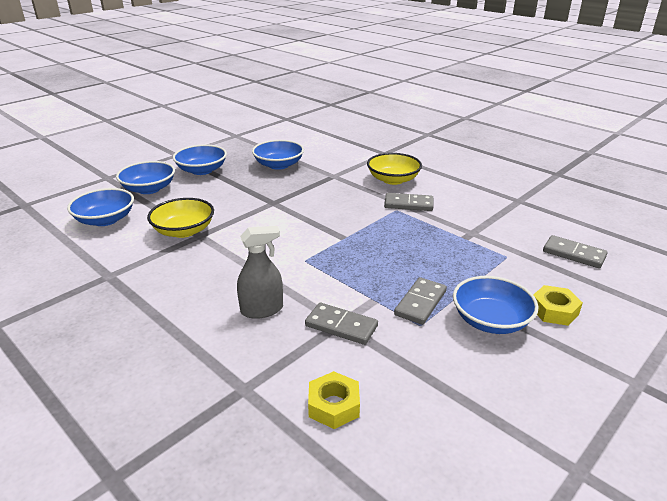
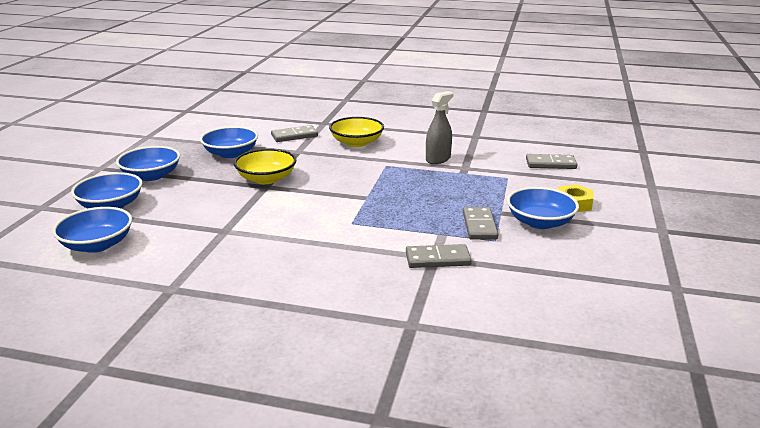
camera: 30 degrees left, 5 degrees down
yellow bowl [147,198,214,238] -> yellow bowl moved to [234,149,296,184]
grey spray bottle [237,226,283,319] -> grey spray bottle moved to [426,91,453,164]
yellow nut [308,371,360,429] -> none
grey domino [384,193,433,211] -> grey domino moved to [271,125,318,142]

